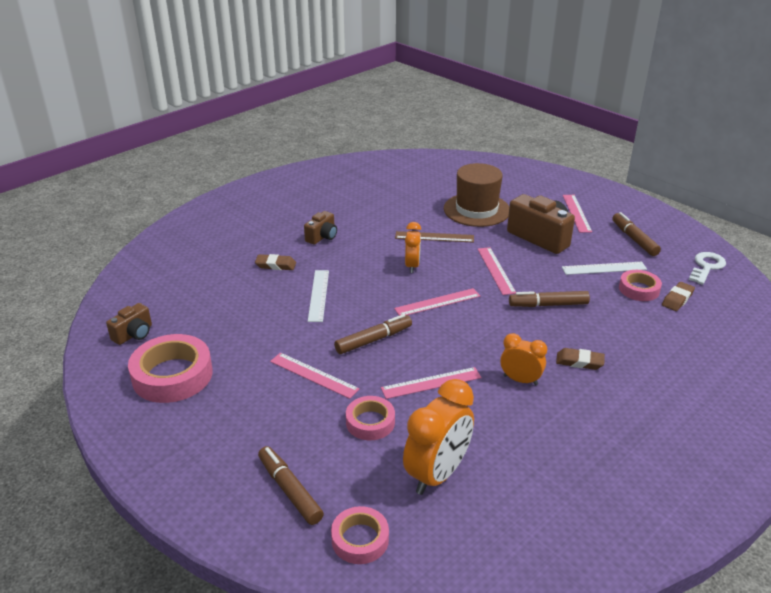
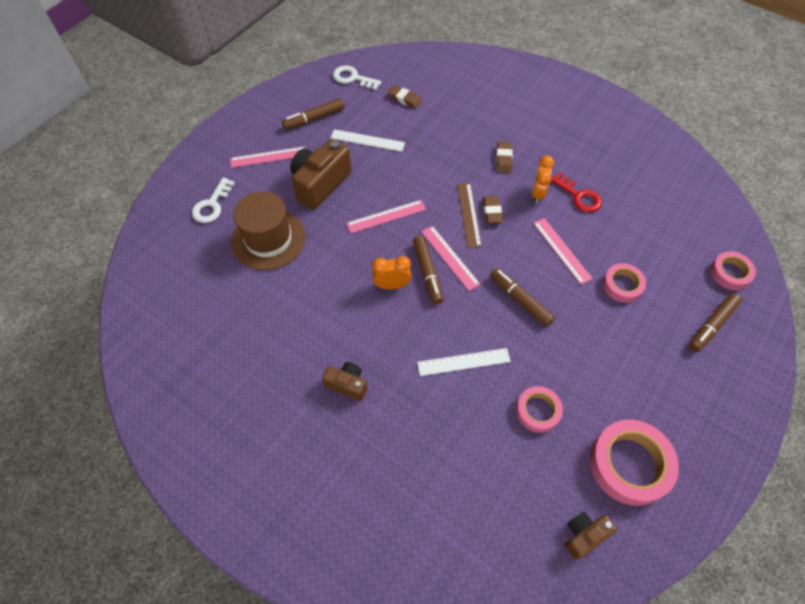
camera: 100 degrees left, 25 degrees up
brown camera [106,303,152,345] -> brown camera turned 60 degrees counterclockwise [565,512,617,560]
brown eraser [255,254,296,270] -> brown eraser moved to [483,196,503,223]
pink ruler [270,353,360,399] -> none
brown ruler [395,231,474,243] -> brown ruler moved to [457,183,482,248]
orange clock [403,379,474,495] -> none
brown marker [509,291,590,307] -> brown marker moved to [413,236,443,304]
white ruler [562,262,647,275] -> white ruler turned 60 degrees counterclockwise [330,129,405,152]
pink tape [619,270,662,301] -> pink tape moved to [516,386,563,433]
none -> white key [192,177,235,223]
none -> red key [551,172,602,212]

